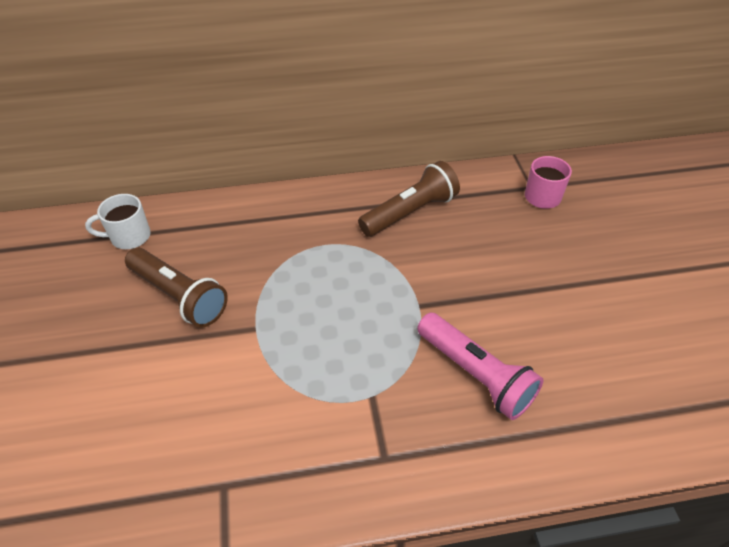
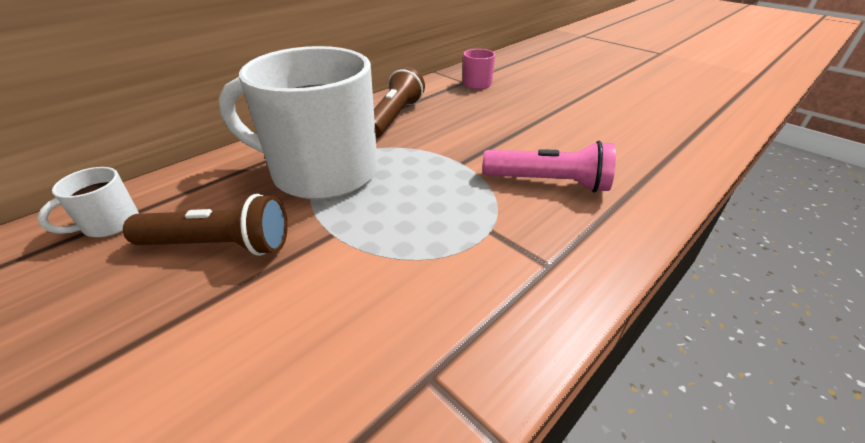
camera: 35 degrees left, 10 degrees down
none -> white mug [219,46,378,200]

